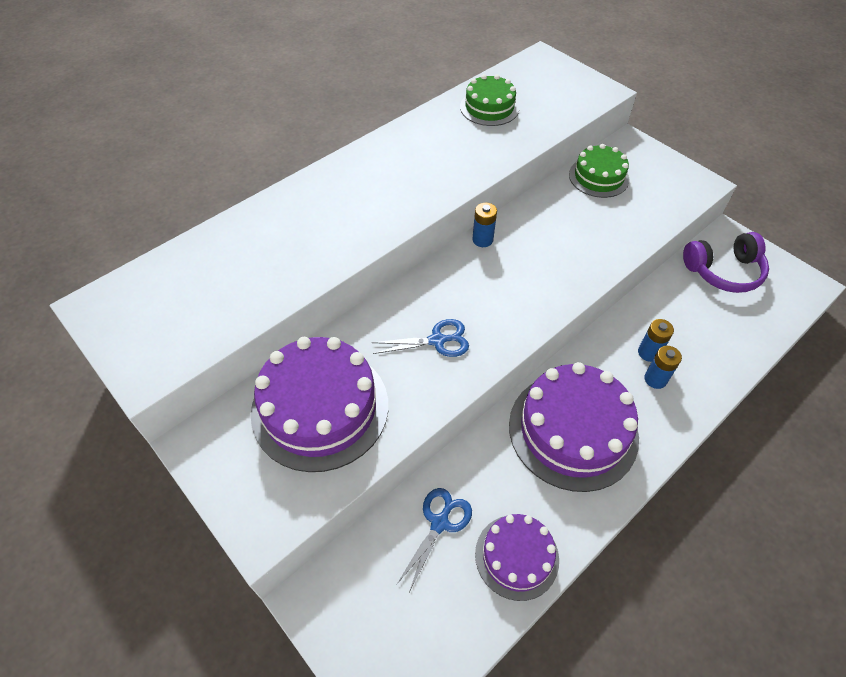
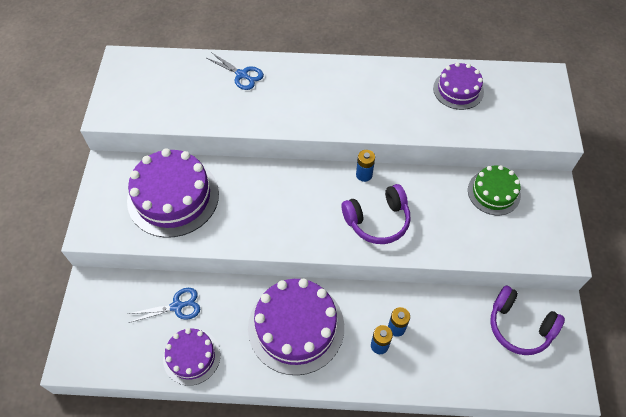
camera: 45 degrees right, 5 degrees up
blue scissors [371,319,469,357] -> blue scissors moved to [207,52,264,90]
green cake [460,74,519,126] -> purple cake [433,62,484,110]
none -> purple headphones [342,184,411,244]

